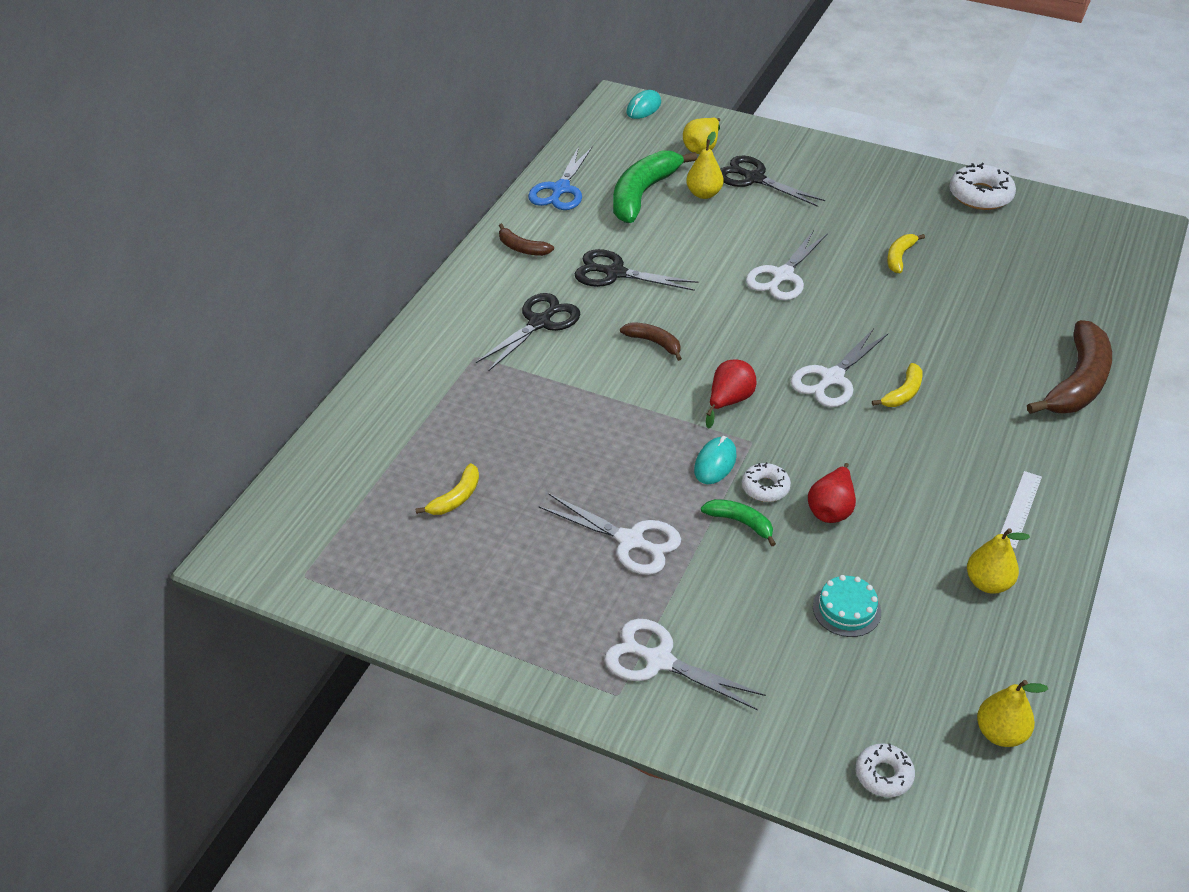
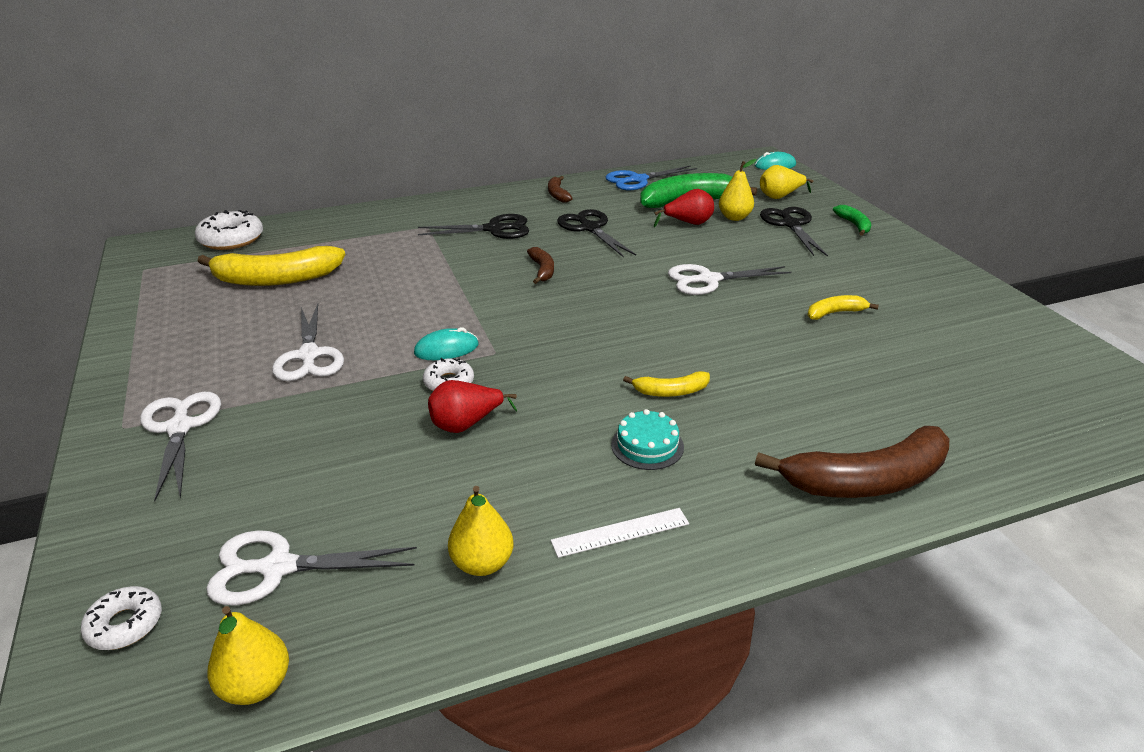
camera: 45 degrees right, 10 degrees down
yellow banana [415,463,479,515] -> yellow banana [198,246,345,286], size x2.03
green banana [701,499,776,546] -> green banana moved to [833,205,871,236]
red pear [706,359,756,429] -> red pear moved to [654,189,714,227]
white scissors [791,328,888,407] -> white scissors moved to [206,530,417,606]
turquoise cake [813,575,881,637] -> turquoise cake moved to [611,409,684,470]
white donut [949,163,1016,210] -> white donut moved to [195,210,263,250]

